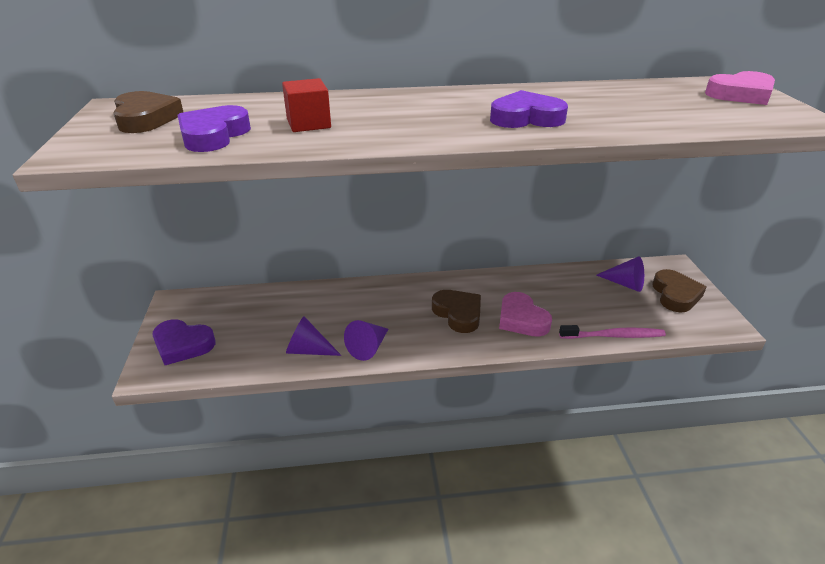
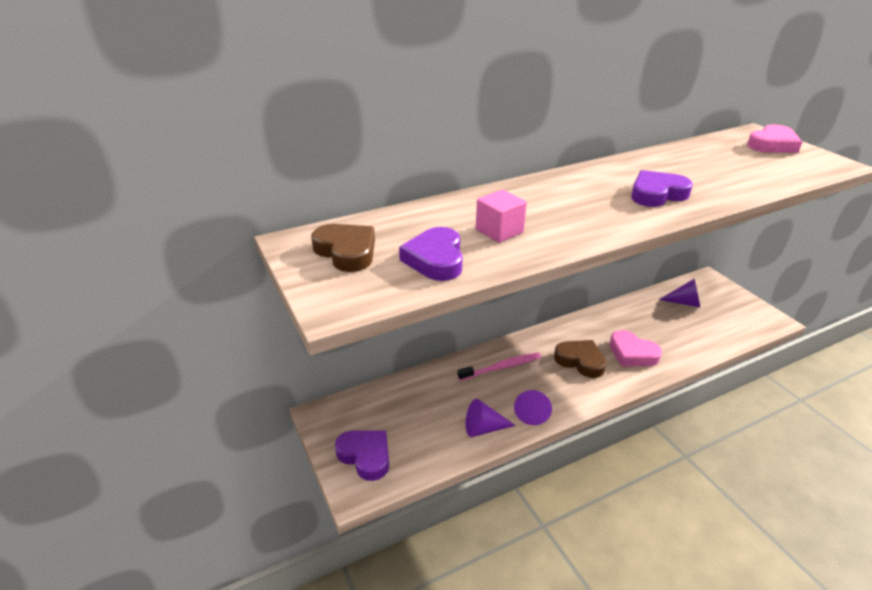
camera: 20 degrees left, 0 degrees up
purple heart [153,319,216,365] -> purple heart turned 135 degrees counterclockwise [335,430,389,481]
red cube [282,78,331,132] -> pink cube [476,189,527,243]
pink toothbrush [559,325,666,339] -> pink toothbrush moved to [458,352,542,381]
brown heart [652,269,706,312] -> none

